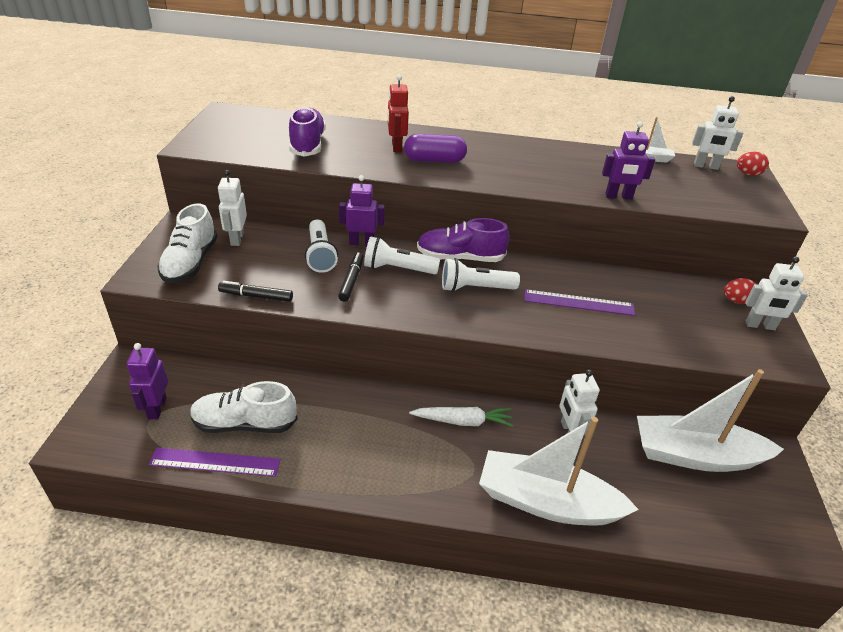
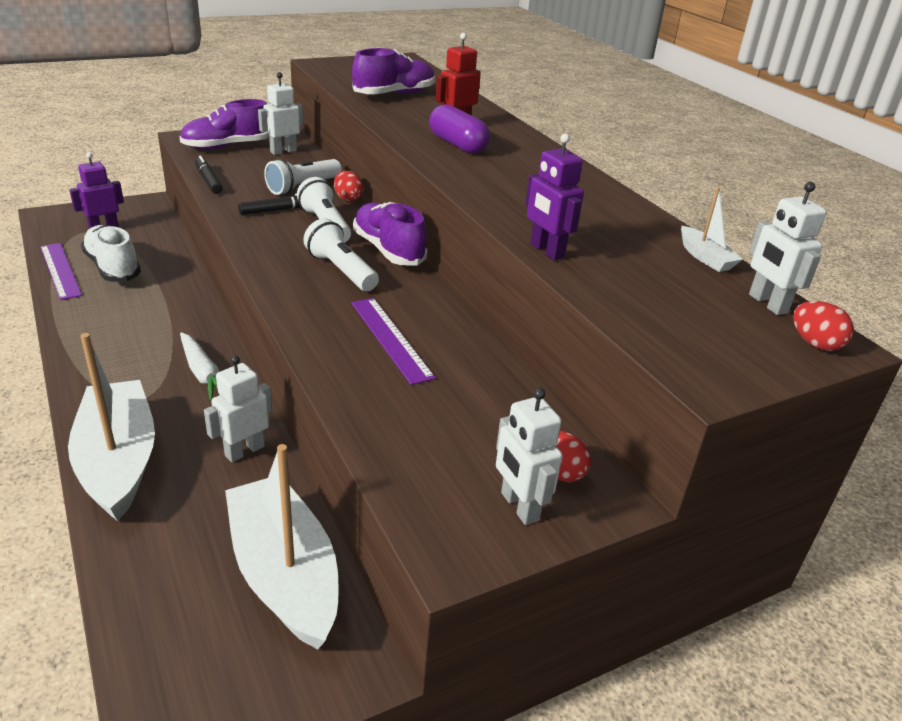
camera: 55 degrees right, 5 degrees down
white shoe [157,204,217,283] -> purple shoe [179,99,269,150]
purple robot [339,175,385,246] -> red egg [334,171,364,201]

